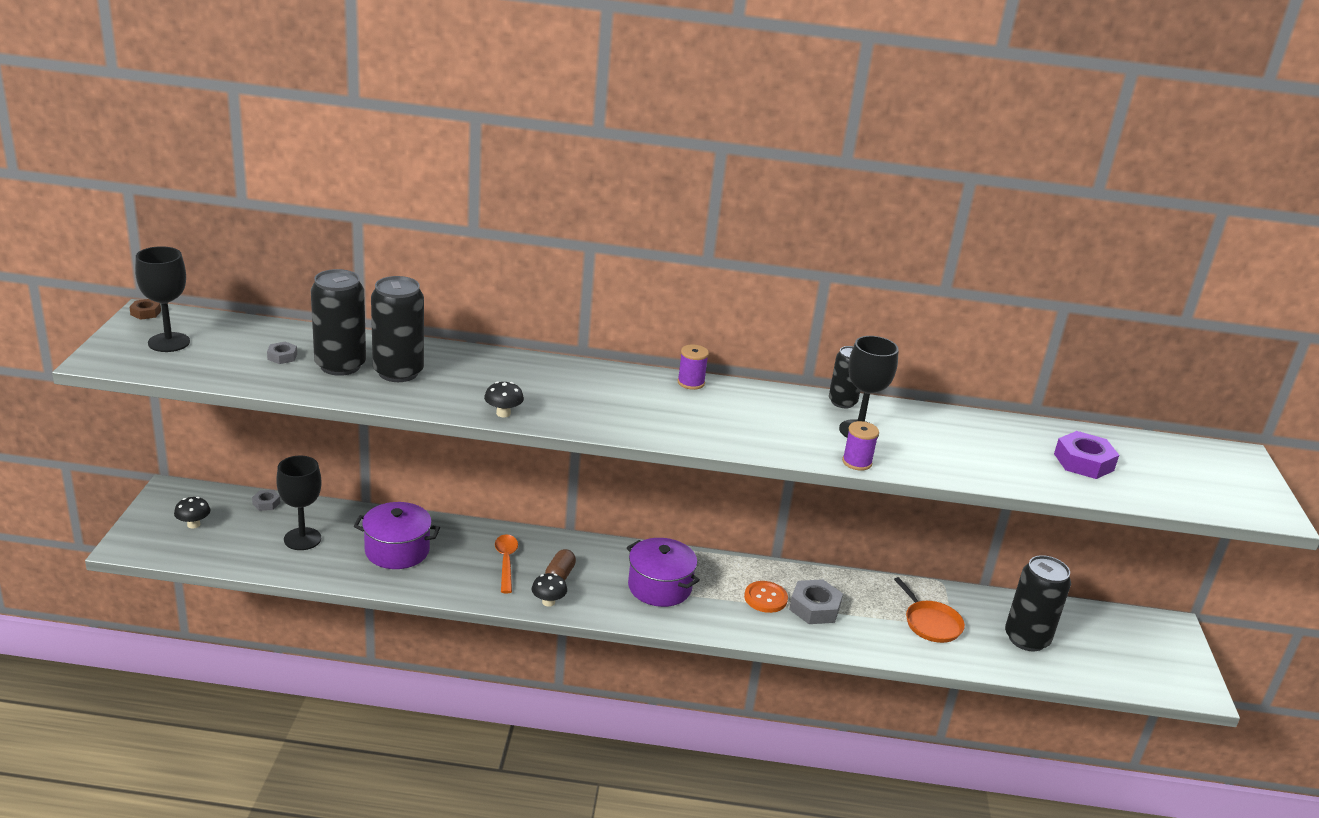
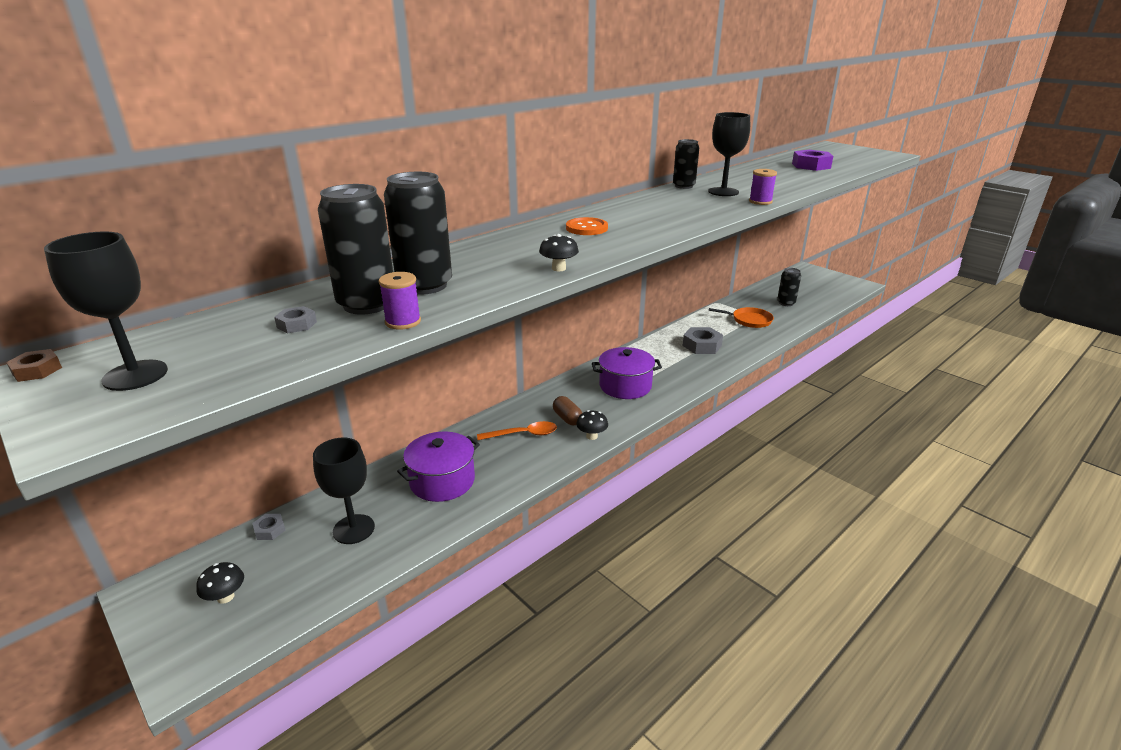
camera: 45 degrees left, 0 degrees up
orange spoon [495,534,518,593] -> orange spoon turned 135 degrees clockwise [477,421,557,440]
purple spool [677,344,709,390] -> purple spool moved to [379,272,421,330]
orange button [744,581,788,613] -> orange button moved to [566,217,608,235]
black can [1005,555,1071,652] -> black can [777,268,801,306], size x0.61

